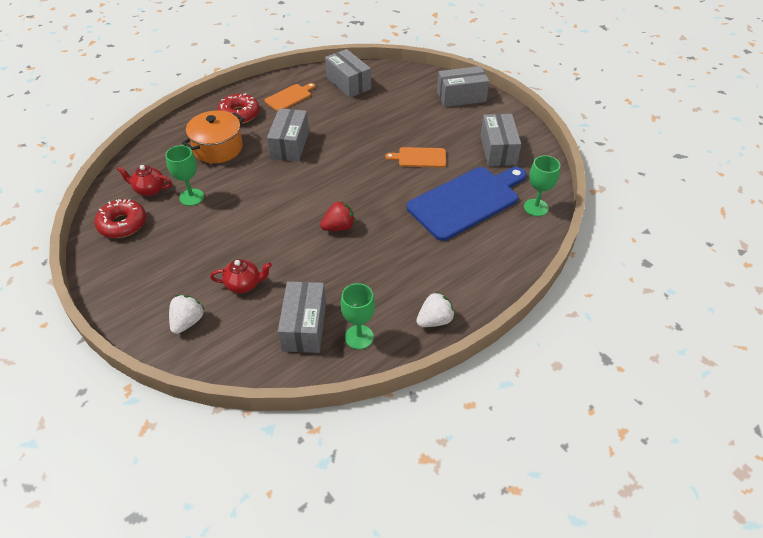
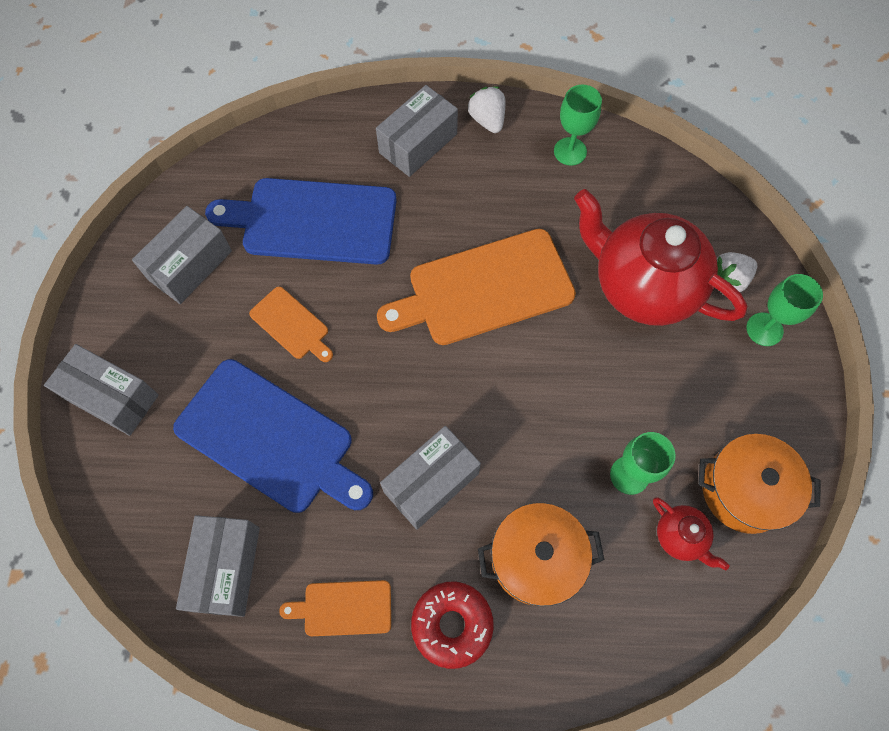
camera: 140 degrees left, 20 degrees up
red donut [95,199,146,238] -> orange pot [698,434,821,534]
red teapot [210,259,272,293] -> red teapot [574,189,747,326], size x2.34
grey box [278,281,326,353] -> grey box moved to [376,85,458,177]
red strawberry [320,200,355,231] -> orange cutting board [377,229,576,345]
white strawberry [416,291,455,327] -> white strawberry turned 60 degrees clockwise [467,86,505,133]
green goblet [524,155,560,216] -> green goblet moved to [747,274,823,346]
none -> blue cutting board [173,359,373,513]

